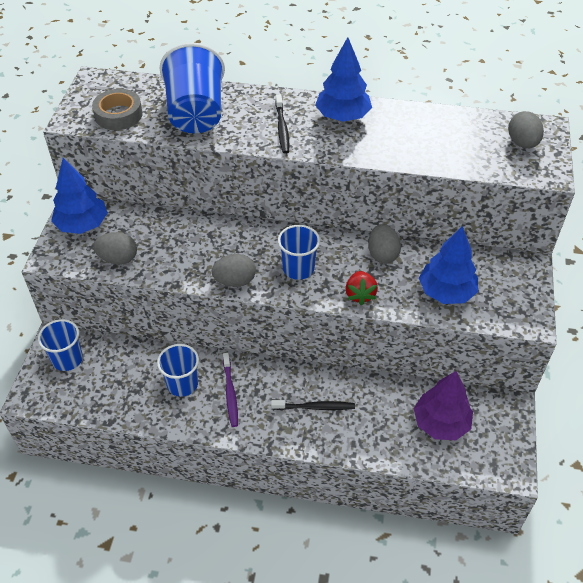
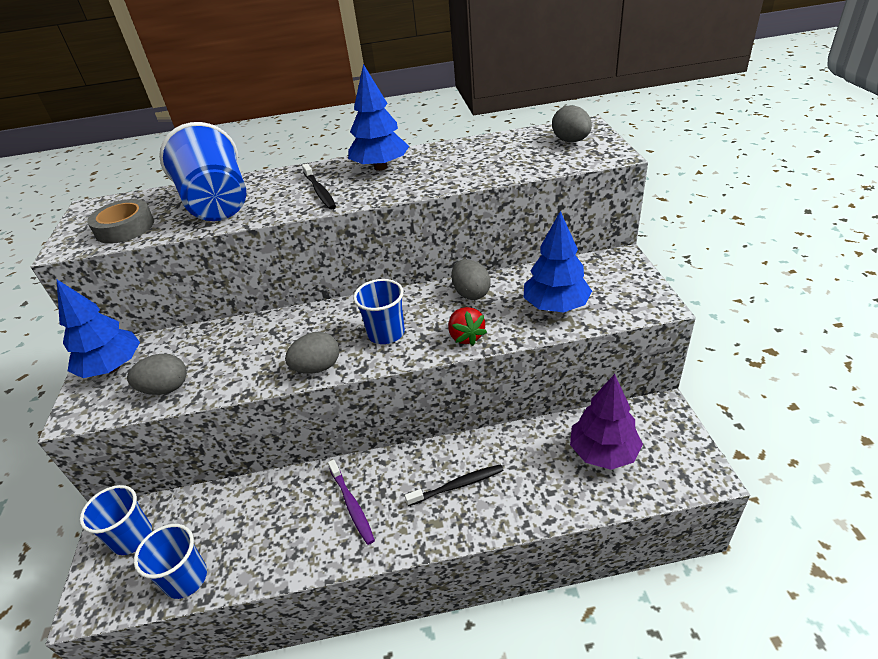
camera: 15 degrees left, 10 degrees down
blue cup [157,344,199,397] -> blue cup moved to [134,524,207,599]

